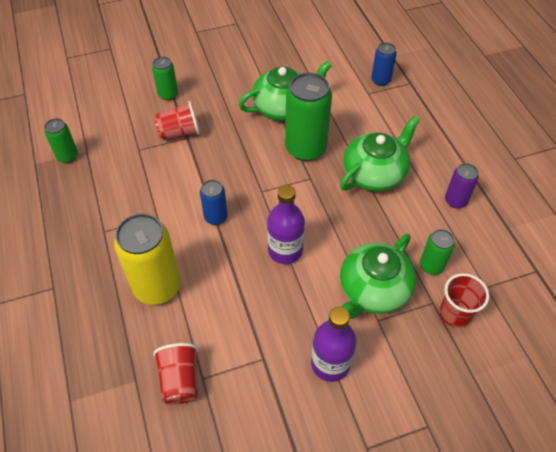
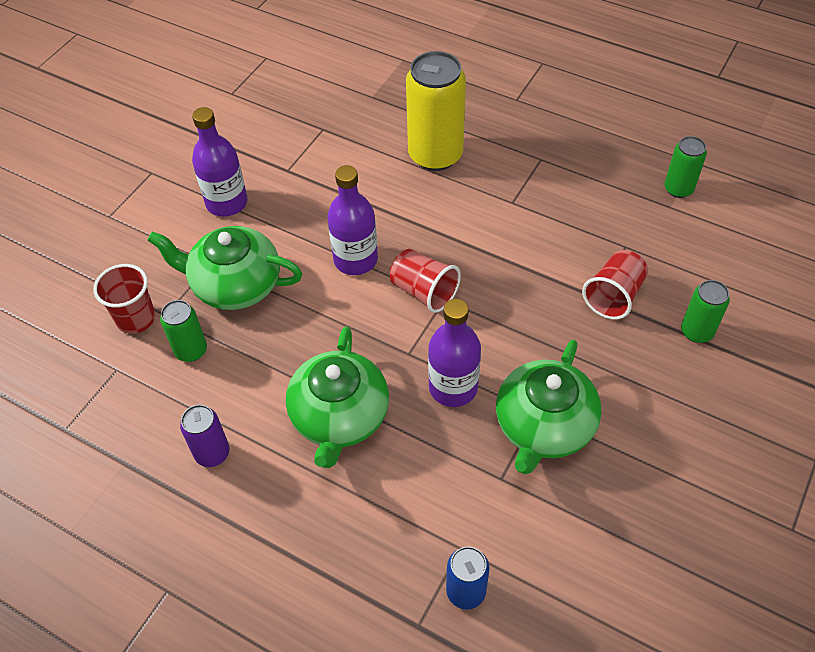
camera: 140 degrees right, 0 degrees up
red cup [153,343,198,405] -> red cup moved to [390,249,461,313]
blue can [200,180,228,225] -> none
green can [285,73,332,161] -> purple bottle [428,299,481,407]
green teapot [340,234,416,319] -> green teapot turned 75 degrees counterclockwise [147,226,302,310]

